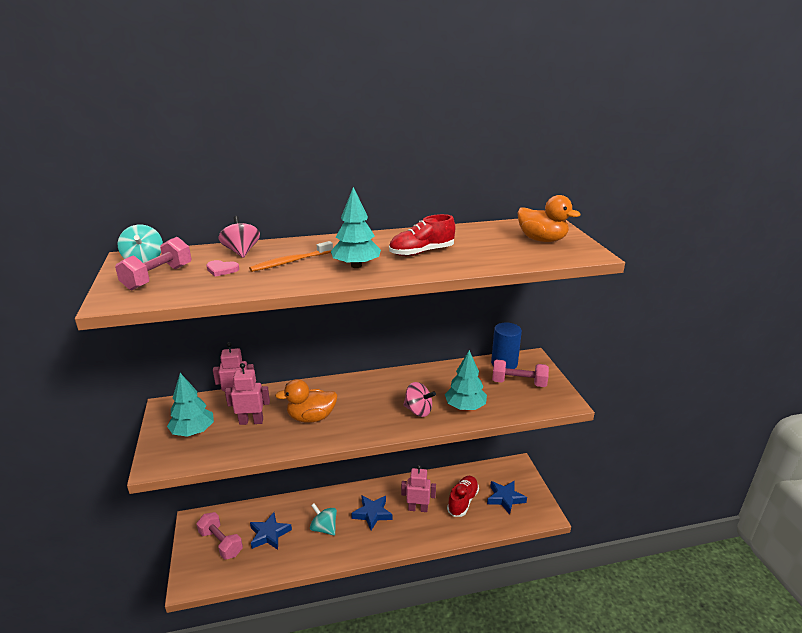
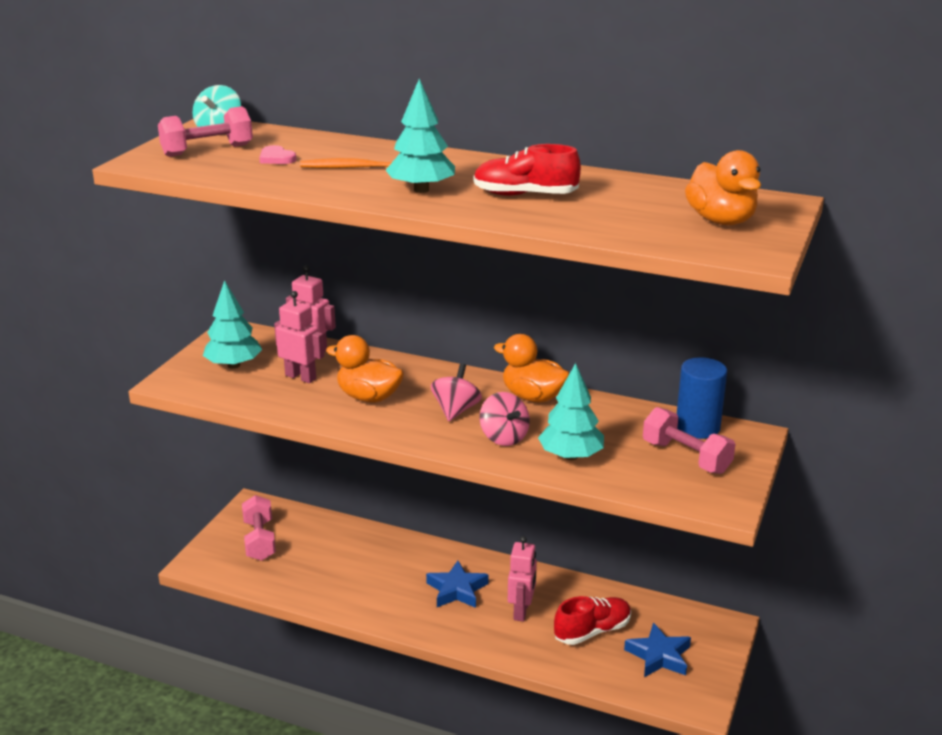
camera: 35 degrees right, 0 degrees up
pink spinning top [218,216,260,258] -> pink spinning top moved to [431,363,482,421]
blue star [250,512,292,550] -> none
turquoise spinning top [310,503,337,536] -> none
pink robot [401,465,436,512] -> pink robot turned 60 degrees clockwise [508,536,537,622]
none -> orange duck [494,334,570,403]

